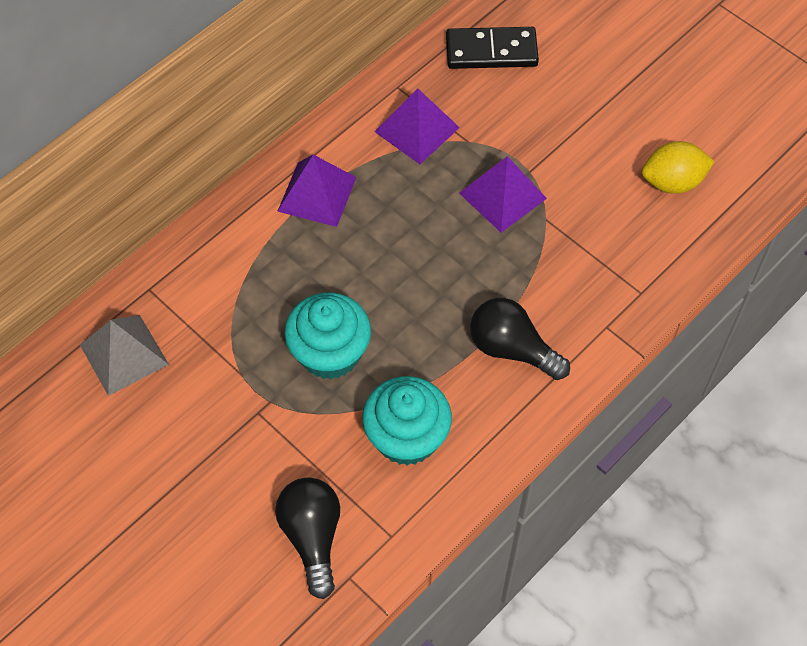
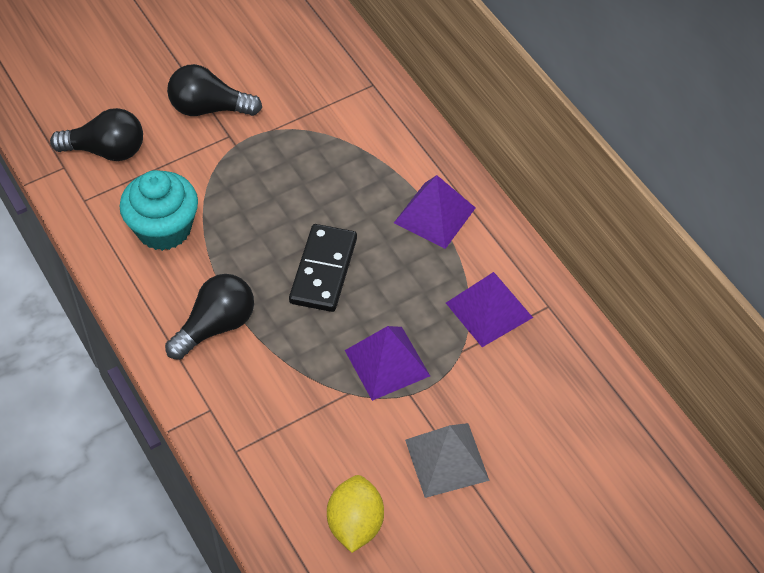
camera: 105 degrees right, 5 degrees down
grey pyramid [80,315,169,396] -> grey pyramid moved to [405,423,490,498]
turquoise cupcake [284,292,371,379] -> none
black domino [446,27,539,69] -> black domino moved to [289,224,357,312]
none -> black light bulb [167,64,262,116]

